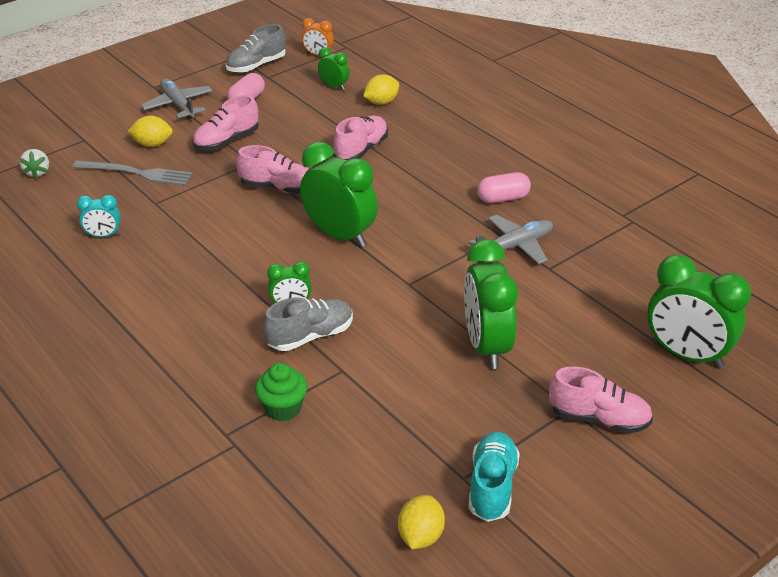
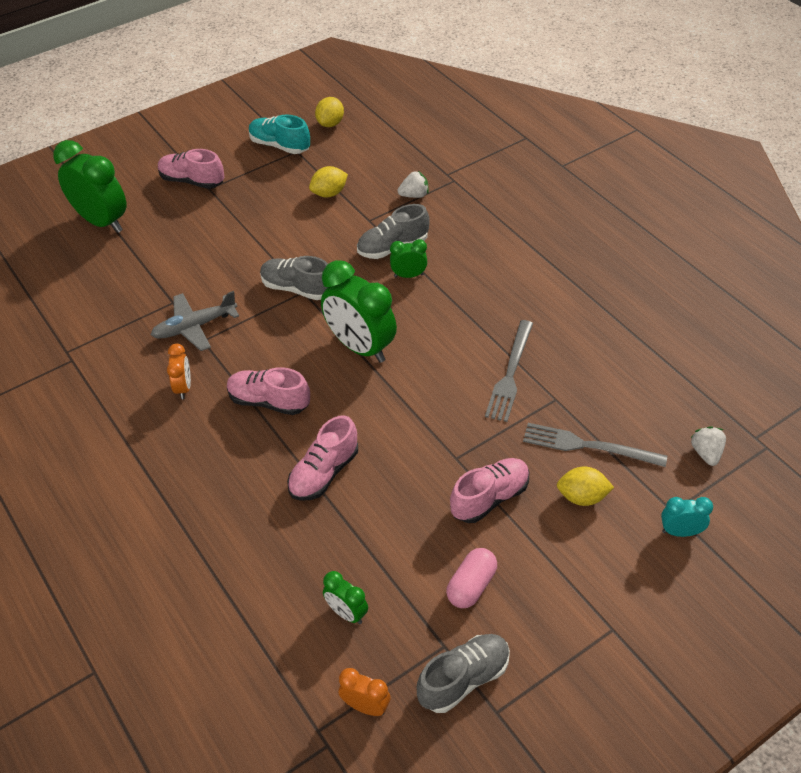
camera: 175 degrees left, 10 degrees up
turquoise clock [77,195,121,237] -> turquoise clock moved to [661,497,713,537]
grey plane [141,78,213,119] -> none
pink shoe [236,145,309,194] -> pink shoe moved to [227,367,310,415]
green cupcake [255,363,308,421] -> white strawberry [398,171,429,198]
yellow lemon [363,75,399,105] -> yellow lemon moved to [309,166,348,197]
green clock [464,239,518,369] -> none
turquoise shoe [468,432,520,522] -> turquoise shoe turned 105 degrees clockwise [249,114,310,154]
pink capsule [477,172,531,203] -> orange clock [167,344,191,399]
none -> grey shoe [260,256,328,300]
none -> grey fork [485,320,533,422]

